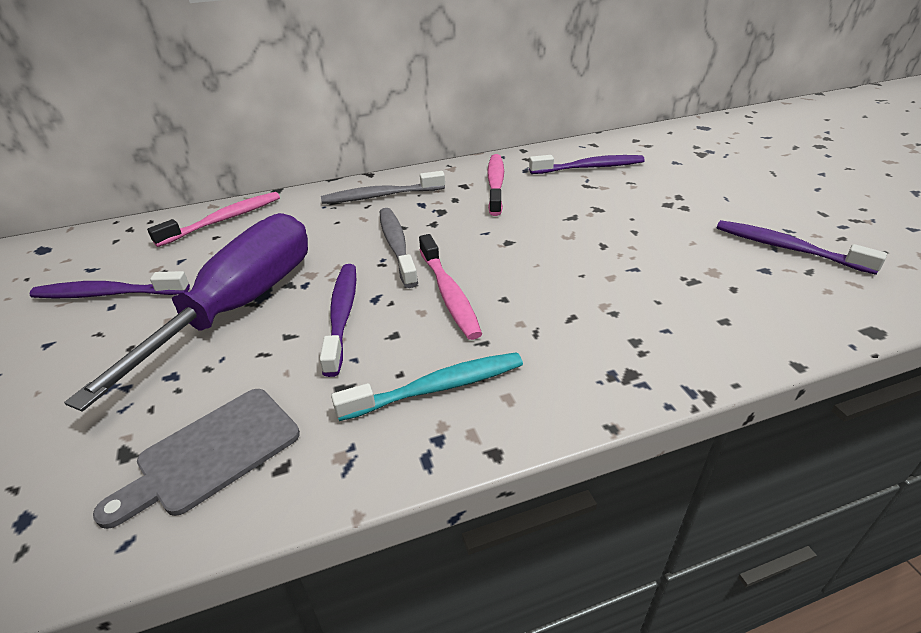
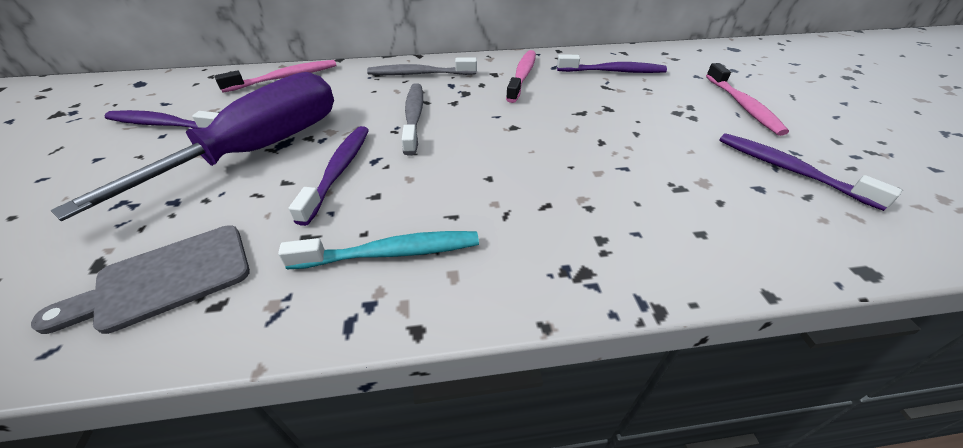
camera: 10 degrees right, 5 degrees up
pink toothbrush [419,234,482,340] -> pink toothbrush moved to [706,63,789,136]

